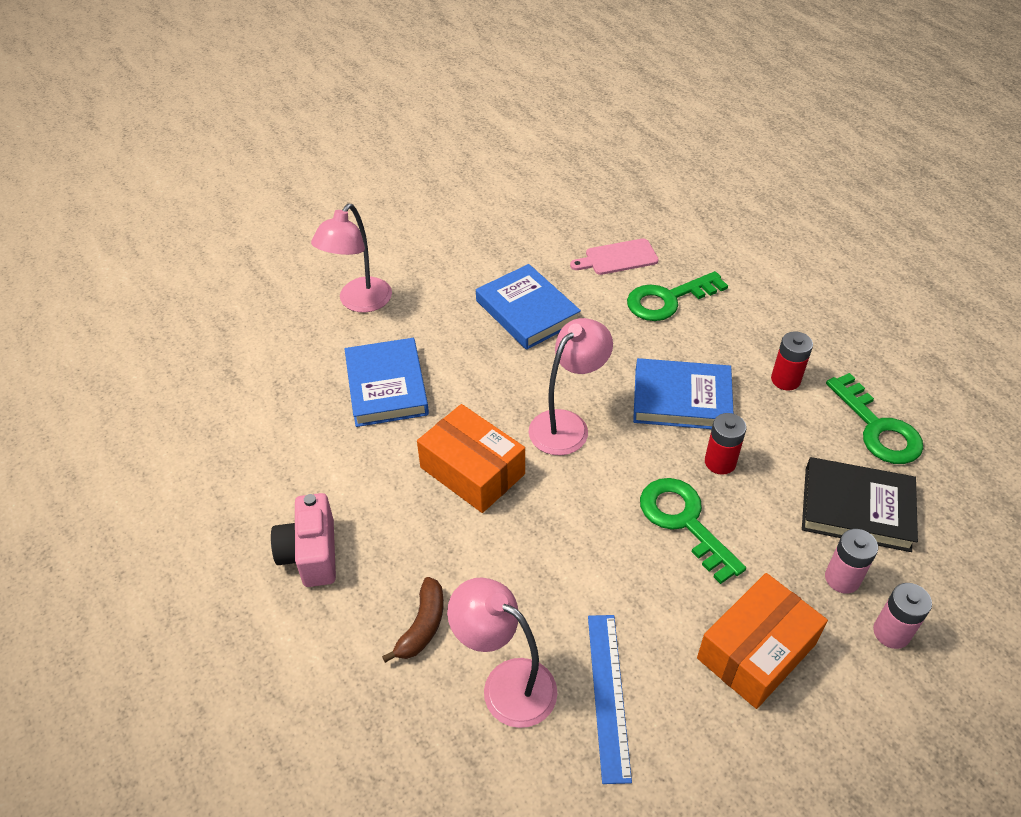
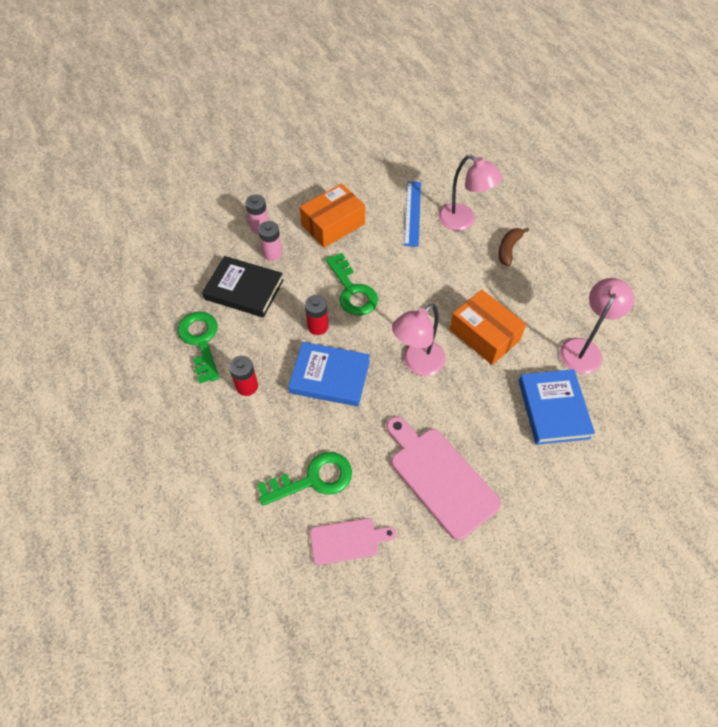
camera: 175 degrees left, 10 degrees up
pink camera [271,493,336,587] -> none
pink lamp [311,203,392,313] -> pink lamp moved to [560,278,634,374]
blue book [476,264,581,350] -> pink cutting board [387,417,501,540]

